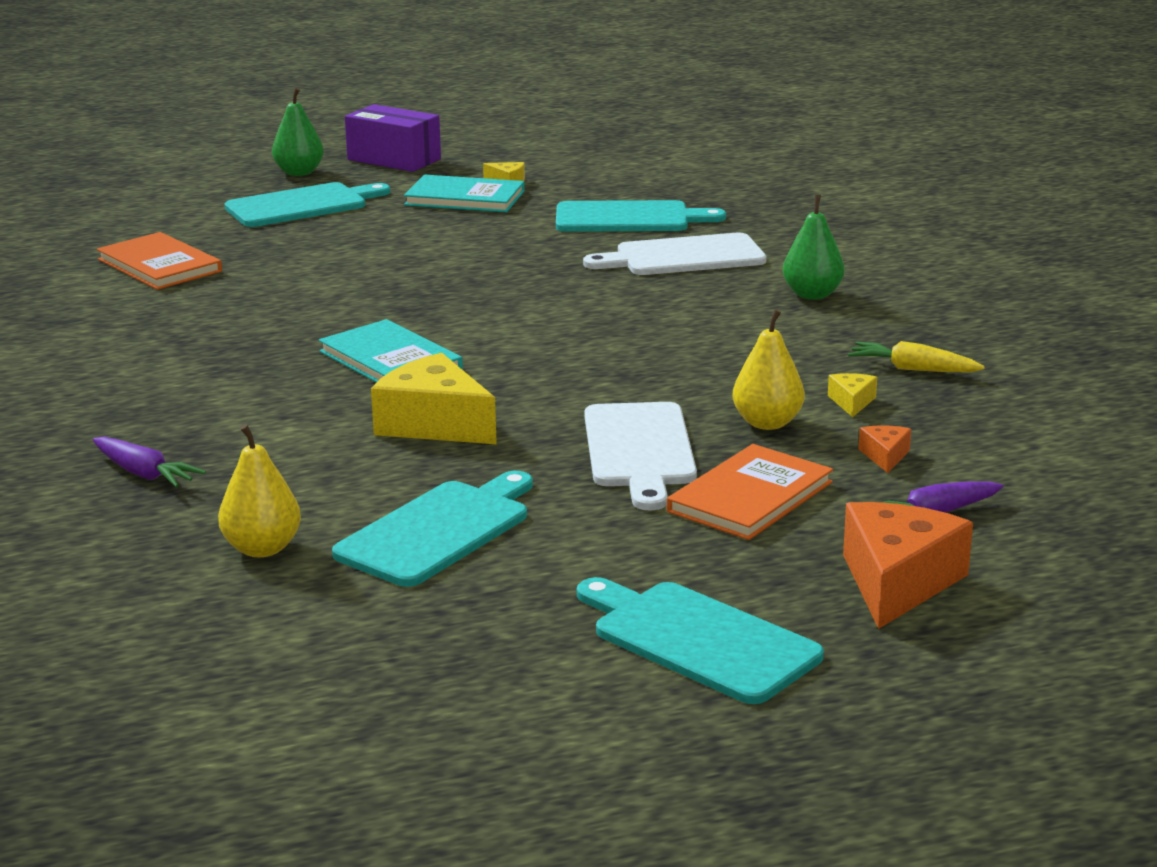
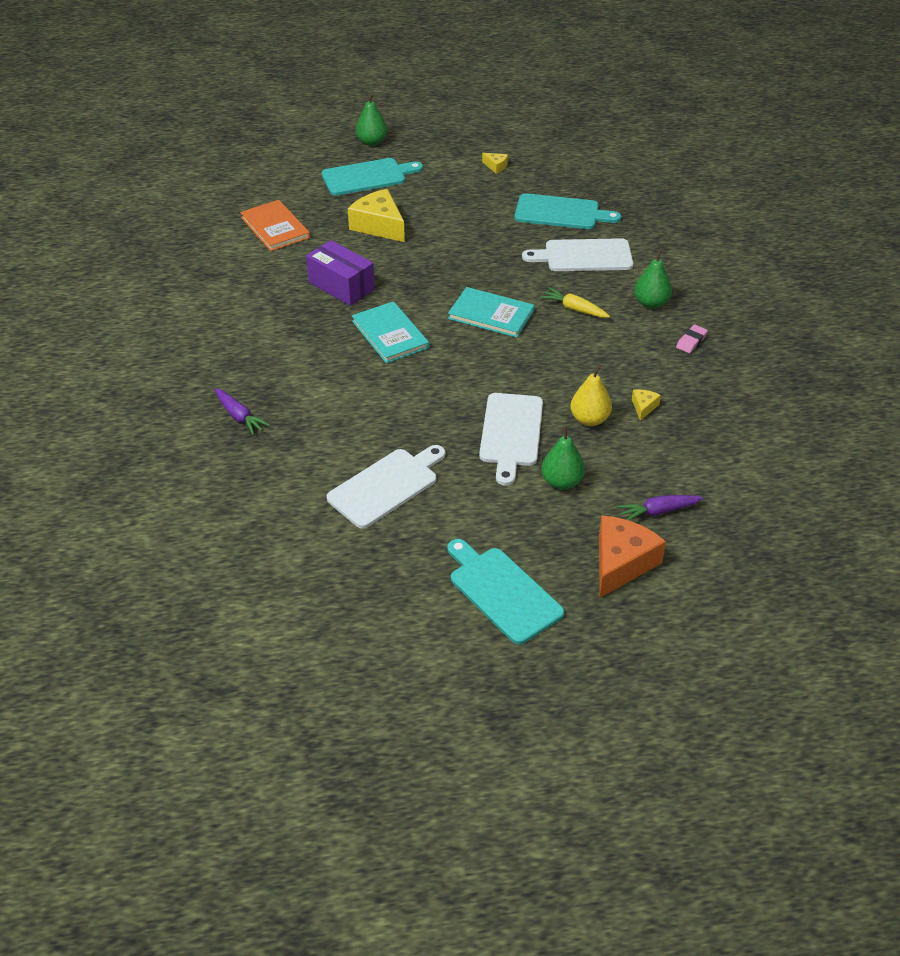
camera: 10 degrees right, 20 degrees up
yellow pear [218,424,301,557] -> none
turquoise cutting board [332,471,533,587] -> white cutting board [327,445,445,529]
purple box [345,104,441,172] -> purple box moved to [306,240,375,306]
yellow cheese [371,353,497,444] -> yellow cheese moved to [348,189,405,242]
turquoise book [404,175,525,212] -> turquoise book moved to [448,287,535,338]
orange book [667,444,833,540] -> green pear [541,426,585,490]
yellow carrot [848,341,985,372] -> yellow carrot moved to [540,287,610,318]
orange cheese [859,425,911,473] -> none
none -> pink eraser [676,324,708,353]

